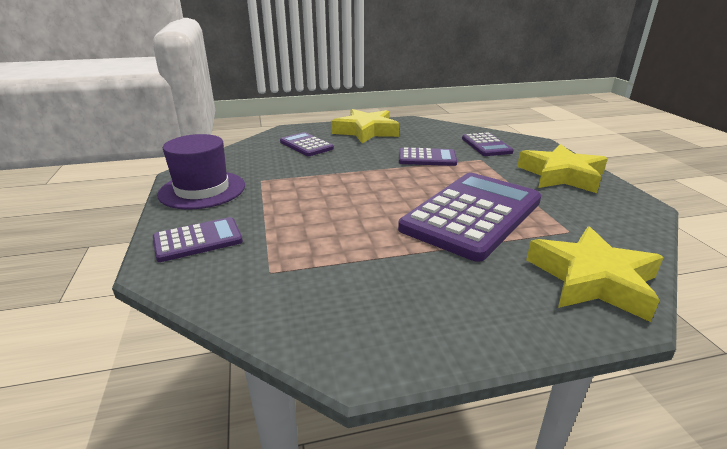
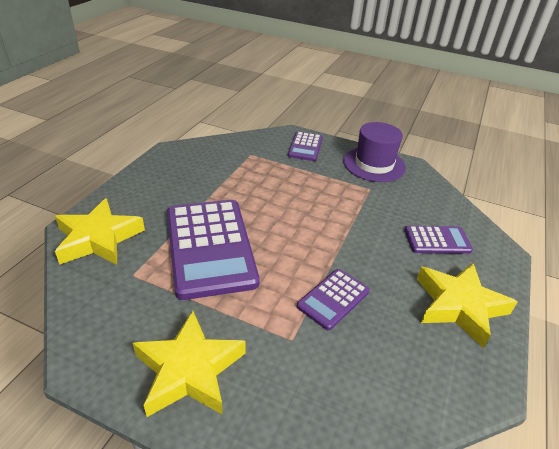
camera: 125 degrees right, 10 degrees up
purple calculator [462,132,513,156] -> none

